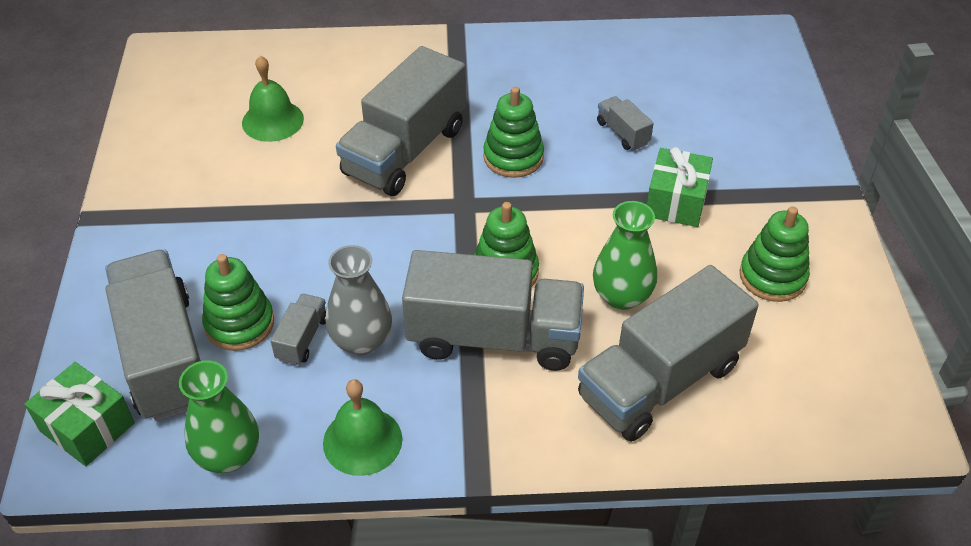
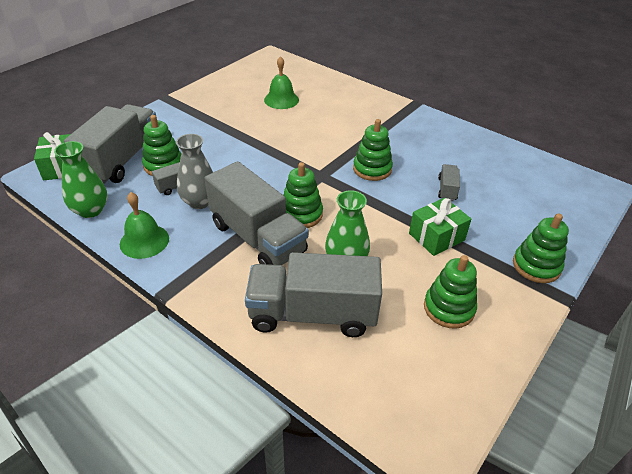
camera: 40 degrees right, 5 degrees down
grey truck [336,46,466,196] -> none
none -> green stacking toy [513,214,569,283]

